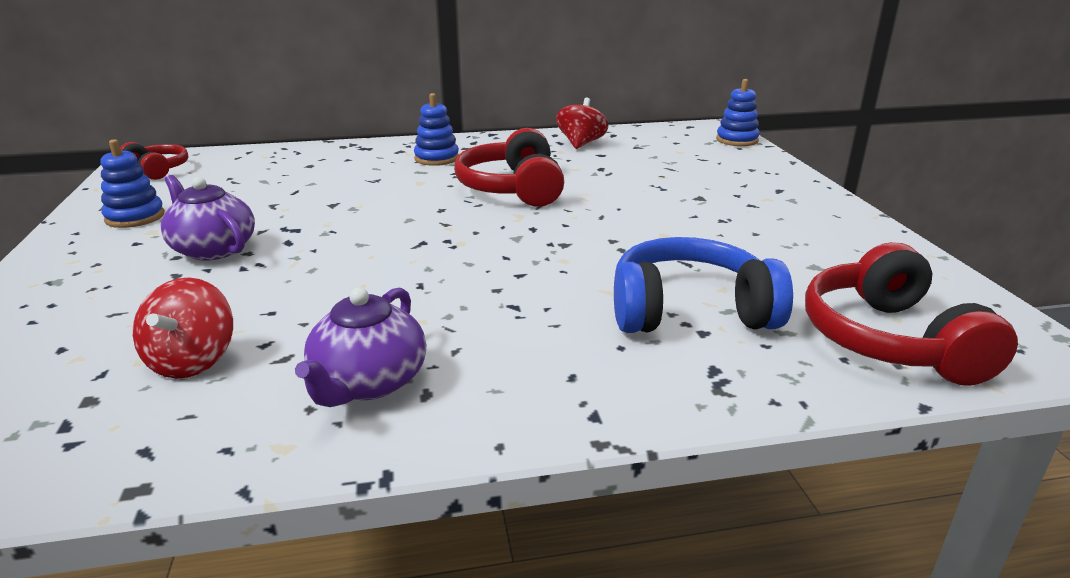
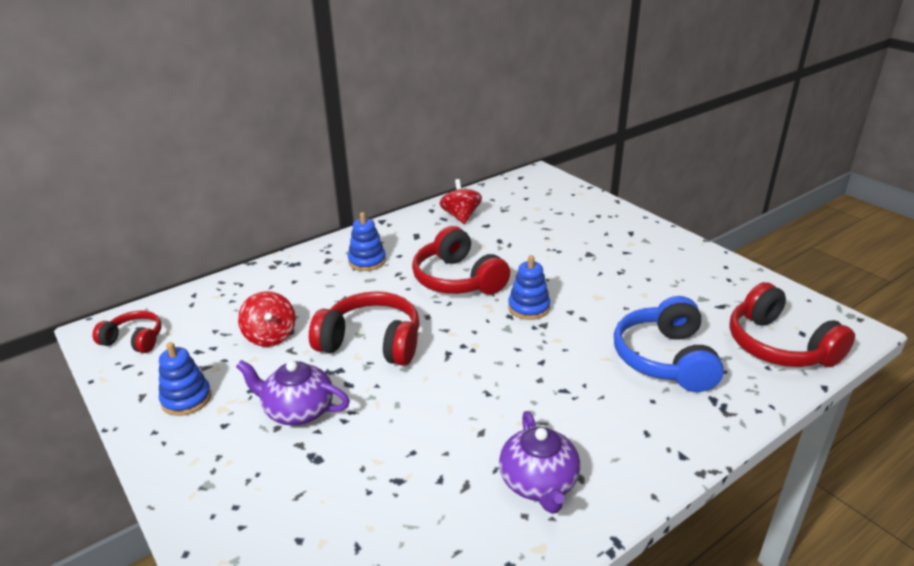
camera: 25 degrees left, 5 degrees up
red spinning top [133,278,233,379] -> red spinning top moved to [238,291,296,347]
blue headphones [614,237,793,333] -> blue headphones turned 60 degrees counterclockwise [614,296,724,392]
blue stacking toy [716,79,760,146] -> blue stacking toy moved to [508,255,550,320]
none -> red headphones [309,291,420,366]

